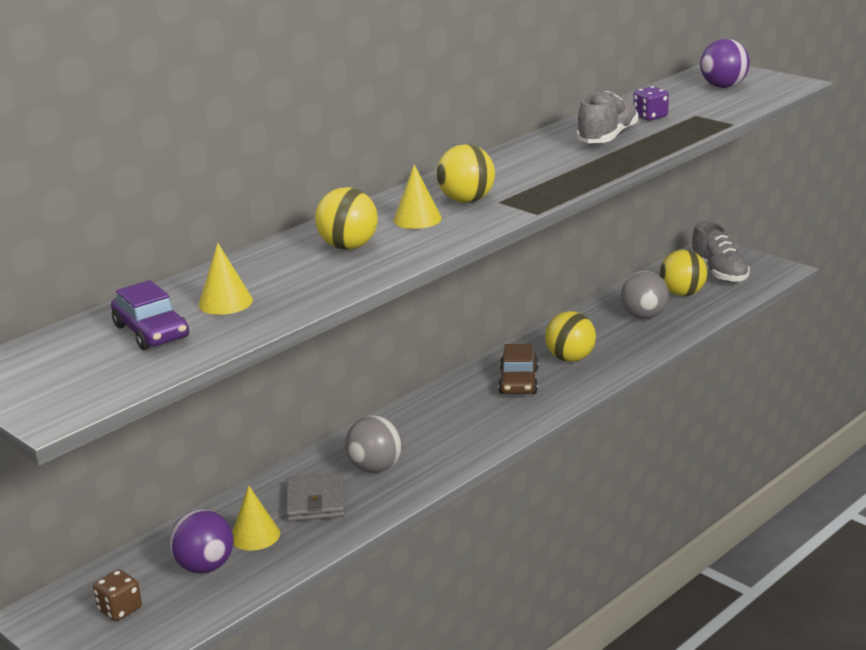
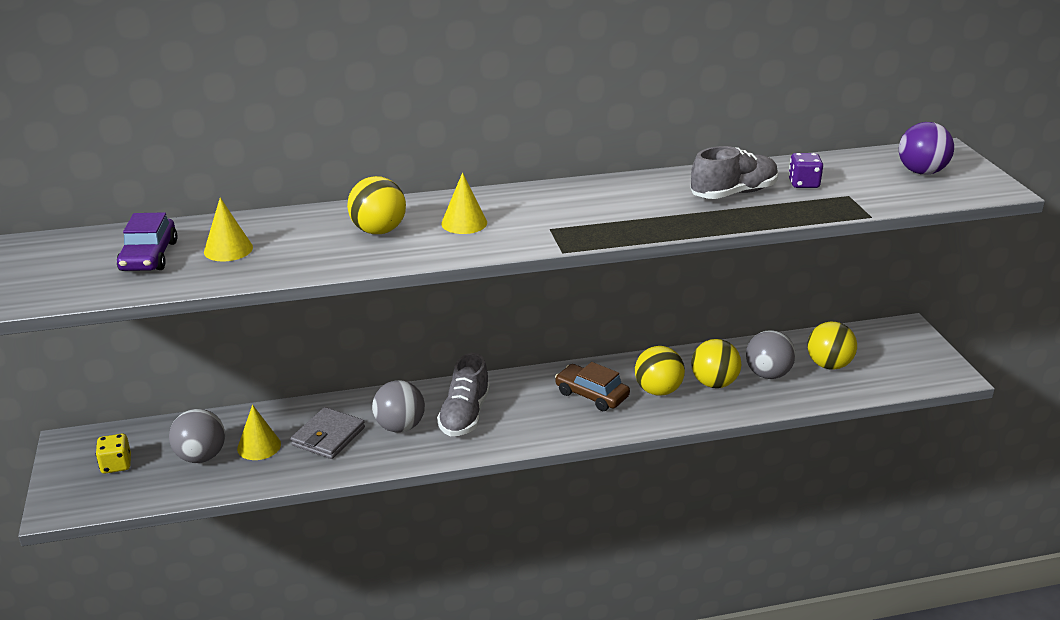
camera: 30 degrees right, 5 degrees up
brown dice [93,569,142,621] -> yellow dice [96,434,131,474]
purple ball [169,509,234,573] -> grey ball [169,409,225,463]
yellow ball [437,144,495,203] -> yellow ball moved to [691,339,741,388]
brown car [498,344,538,394] -> brown car turned 90 degrees clockwise [555,362,630,411]
grey shoe [691,221,750,283] -> grey shoe moved to [437,353,490,436]

